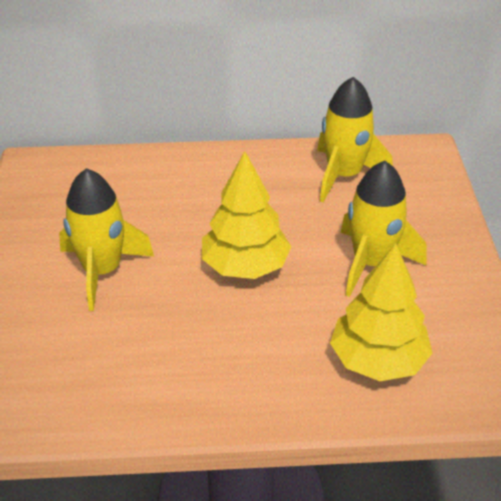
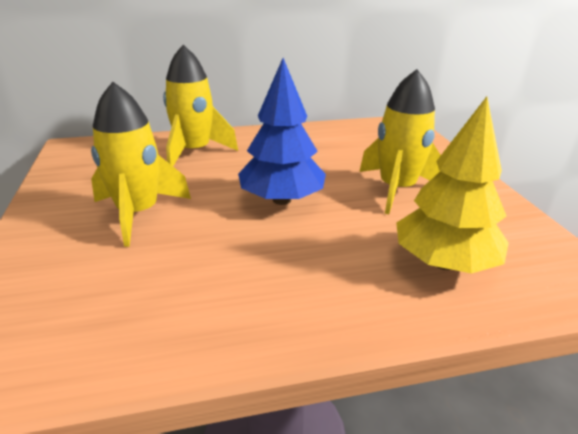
camera: 10 degrees left, 10 degrees down
yellow tree [202,151,291,279] -> blue tree [238,58,326,205]
yellow rocket [317,77,393,202] -> yellow rocket moved to [163,45,238,166]

